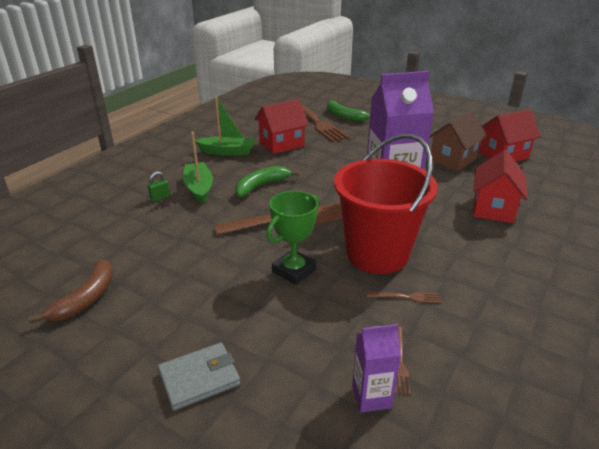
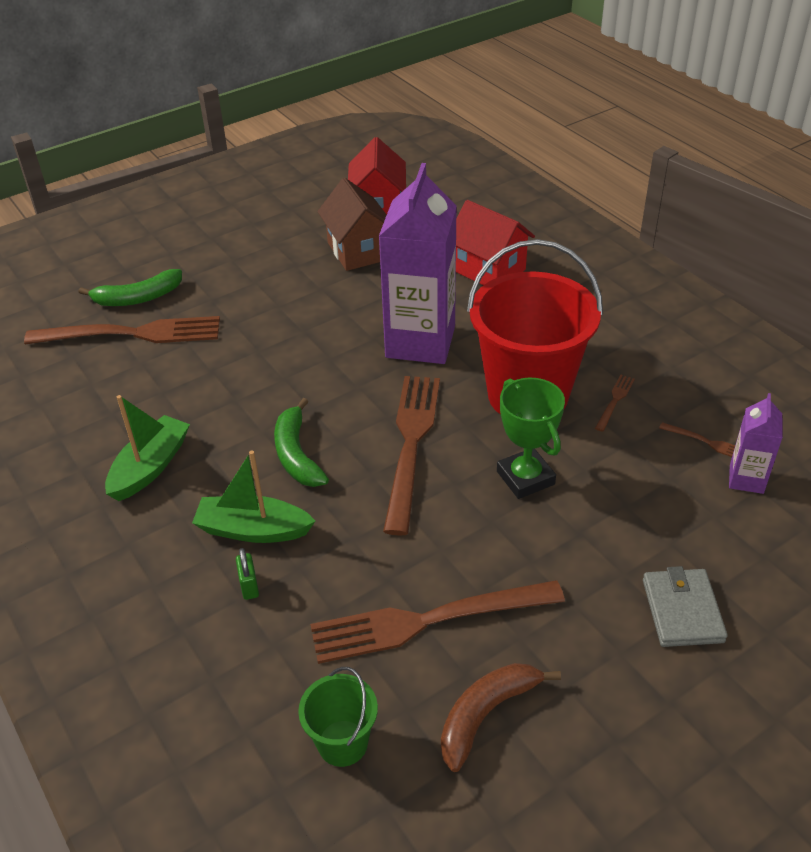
camera: 65 degrees left, 10 degrees up
brown banana [28,259,113,324] -> brown banana turned 90 degrees counterclockwise [441,663,561,772]
red house [255,99,309,154] -> none
none -> green bucket [298,667,378,767]
none -> brown fork [310,580,565,664]

